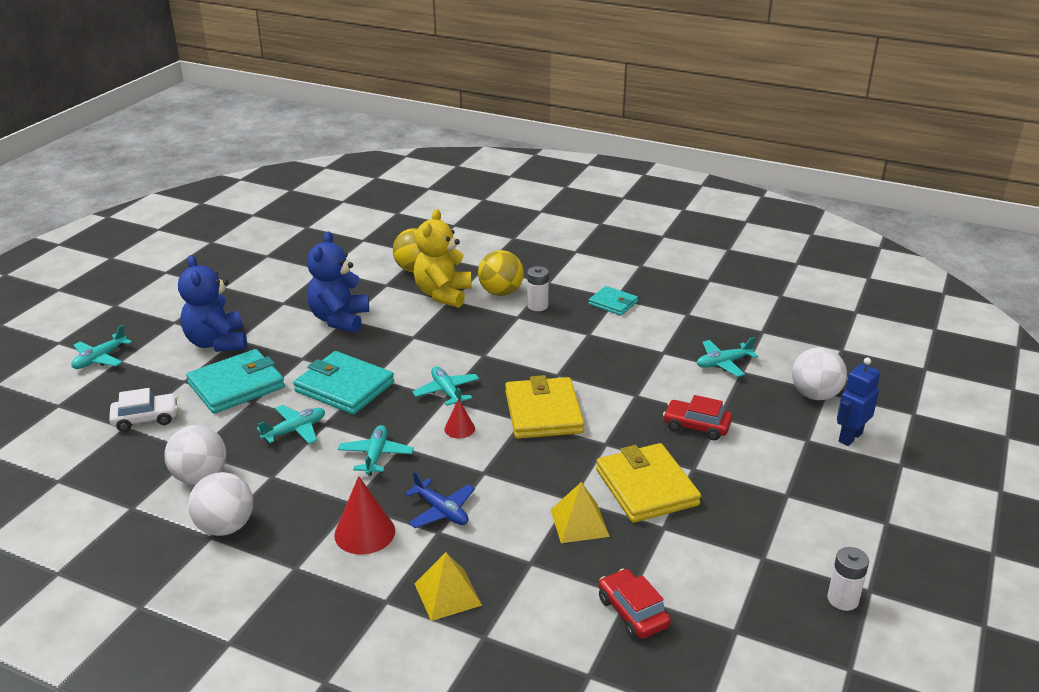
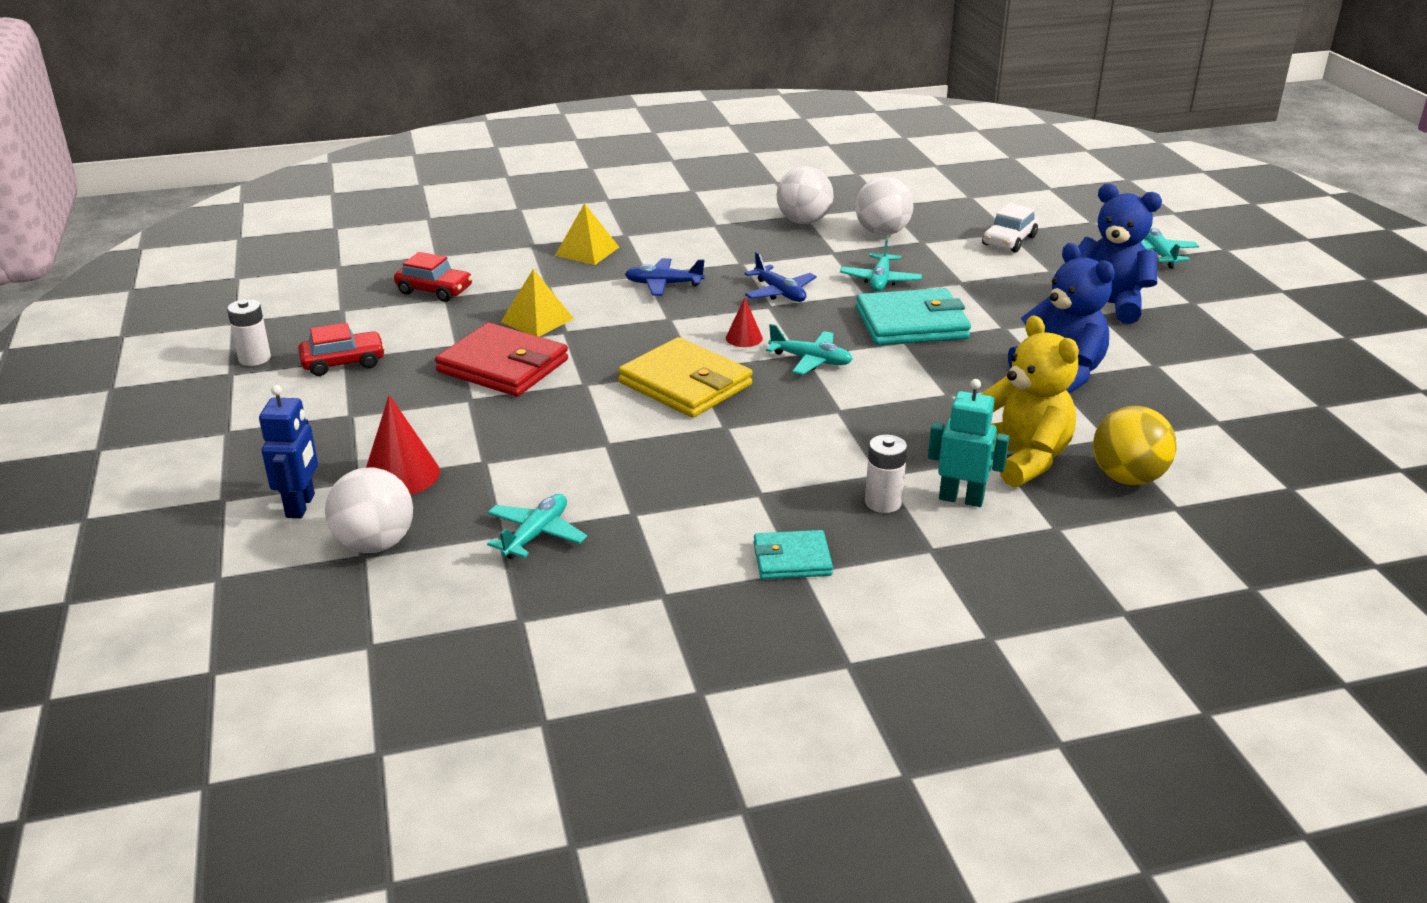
camera: 140 degrees right, 0 degrees up
turquoise wallet [186,349,285,414] -> none
red cone [334,476,395,555] -> red cone moved to [366,395,440,495]
turquoise plane [338,425,414,476] -> blue plane [744,252,817,302]
yellow ball [478,250,524,296] -> turquoise robot [928,379,1009,507]
yellow wallet [596,443,701,523] -> red wallet [435,322,568,396]
red car [663,395,732,440] -> red car moved to [298,323,385,376]

